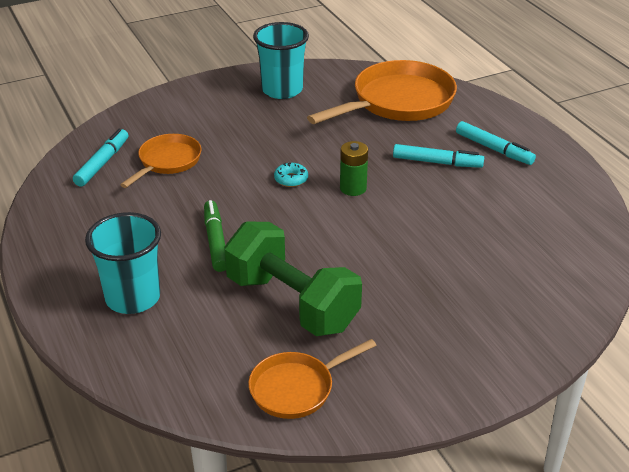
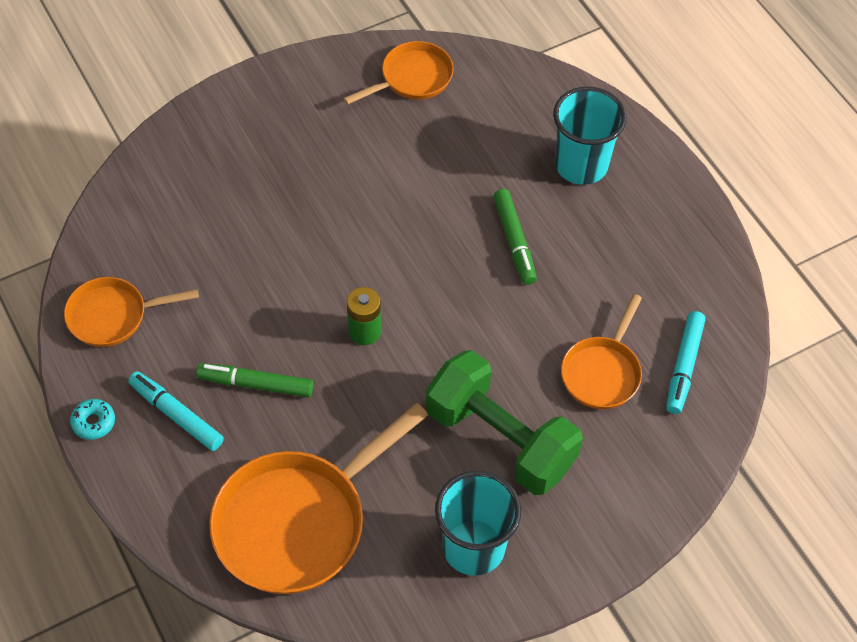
camera: 175 degrees right, 20 degrees up
green dumbbell [224,221,362,336] -> green dumbbell moved to [426,350,583,495]
turquoise donut [274,163,308,187] -> turquoise donut moved to [70,399,115,440]
turquoise marker [393,144,484,168] -> green marker [196,363,313,397]
none -> orange pan [64,277,199,347]

